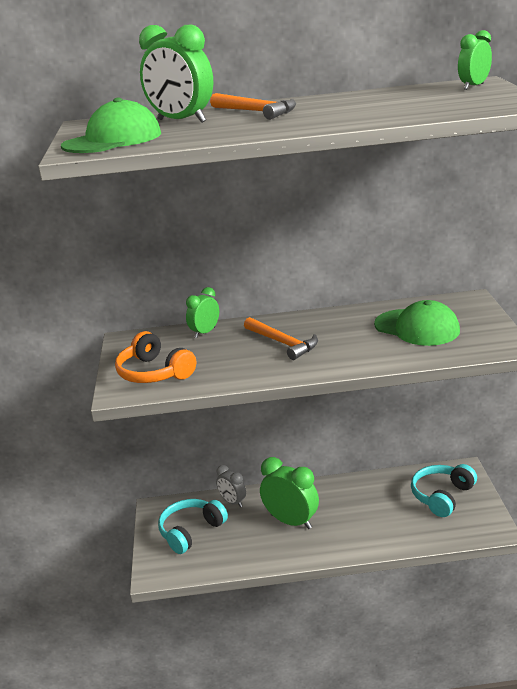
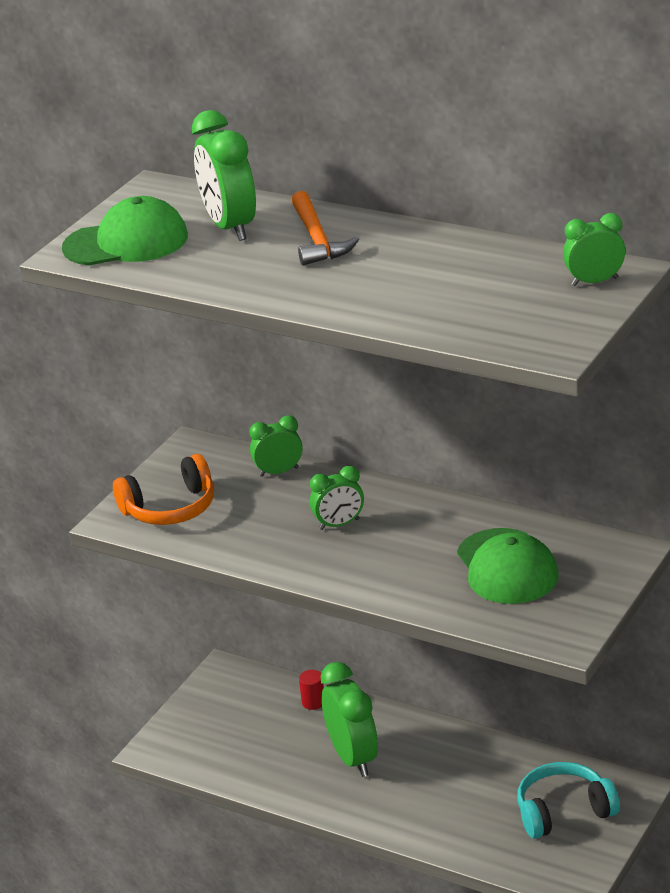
camera: 35 degrees right, 5 degrees up
orange headphones [115,331,196,383] -> orange headphones turned 105 degrees counterclockwise [113,454,214,525]
turquoise headphones [158,499,228,554] -> none
grey clock [216,465,246,507] -> red cylinder [299,670,324,710]
orange hammer [244,317,318,360] -> green clock [310,466,364,530]

